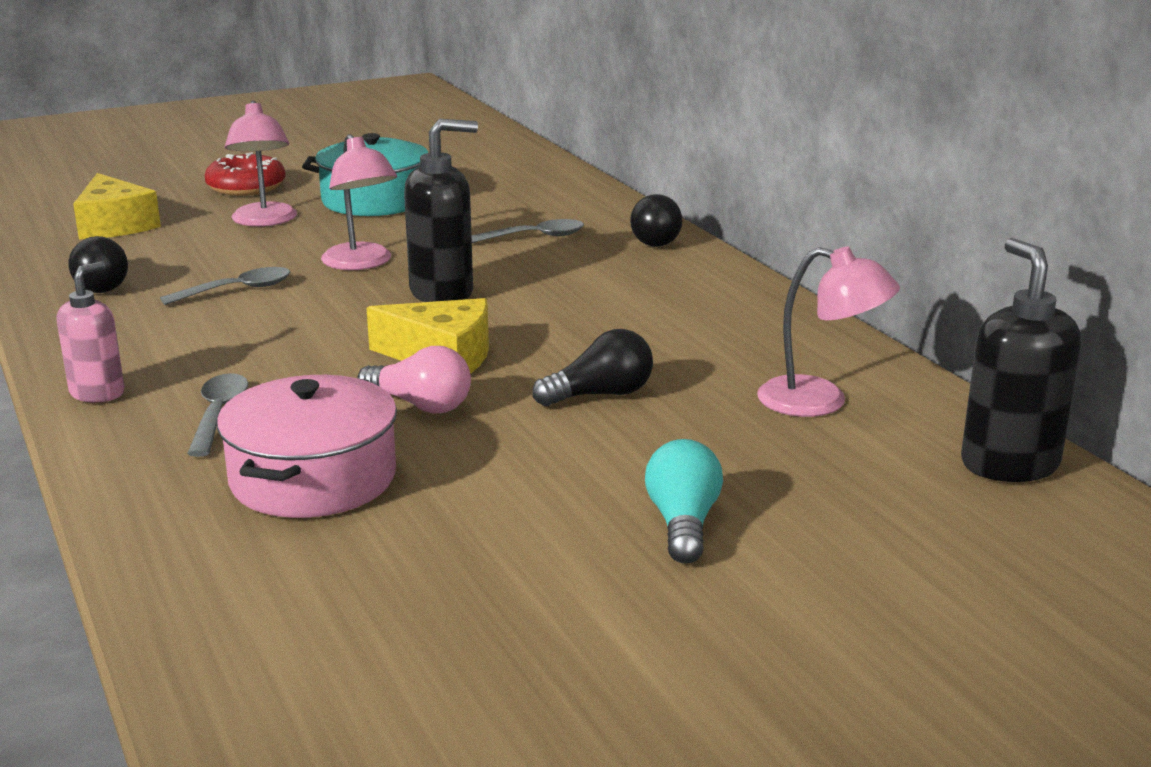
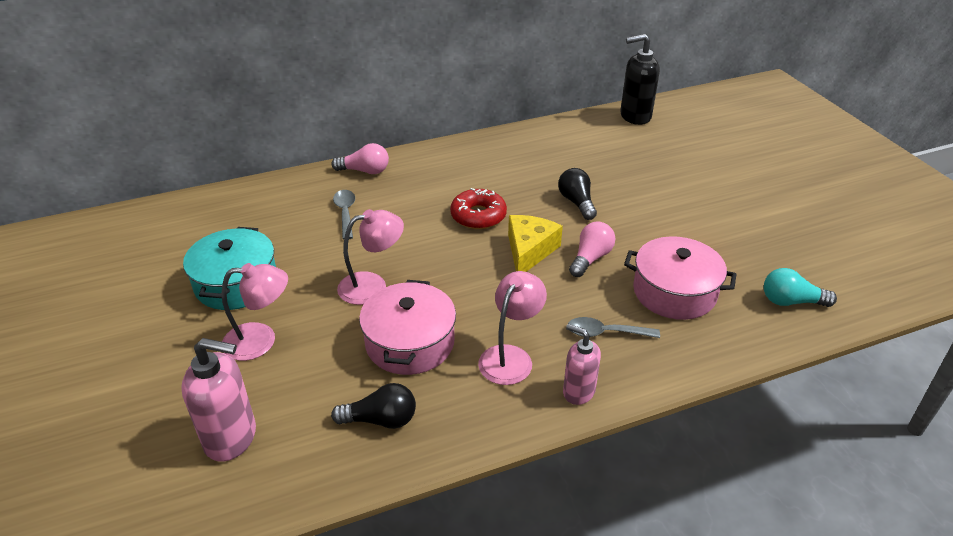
camera: 85 degrees left, 15 degrees up
yellow cheese [73,173,161,239] -> pink soap dispenser [181,338,256,462]
grey spoon [160,267,290,305] -> pink pot [359,280,456,375]
red donut [205,152,286,196] -> red donut moved to [450,188,507,229]
black soap dispenser [404,119,478,302] -> none
black light bulb [630,194,682,247] -> pink light bulb [331,143,389,174]
turquoise light bulb [645,439,723,564] -> turquoise light bulb moved to [764,268,837,307]
pink lamp [757,246,900,417] -> pink lamp moved to [478,271,547,385]

